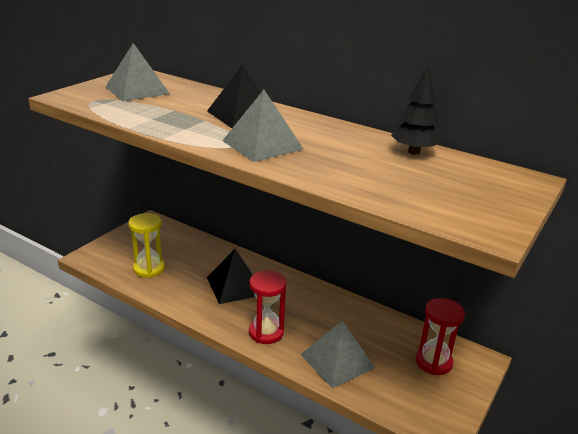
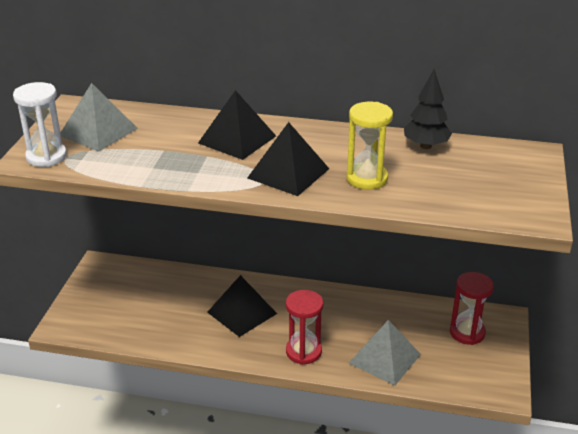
camera: 20 degrees left, 5 degrees up
yellow hourglass [128,213,165,278] -> yellow hourglass moved to [346,102,393,190]
grey pyramid [222,90,303,162] -> black pyramid [247,122,329,196]
none -> white hourglass [13,82,67,167]

